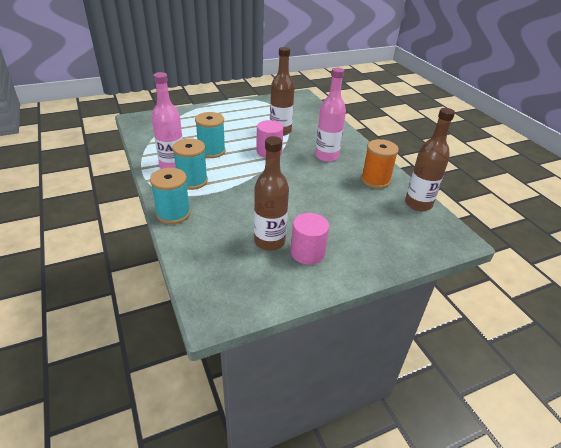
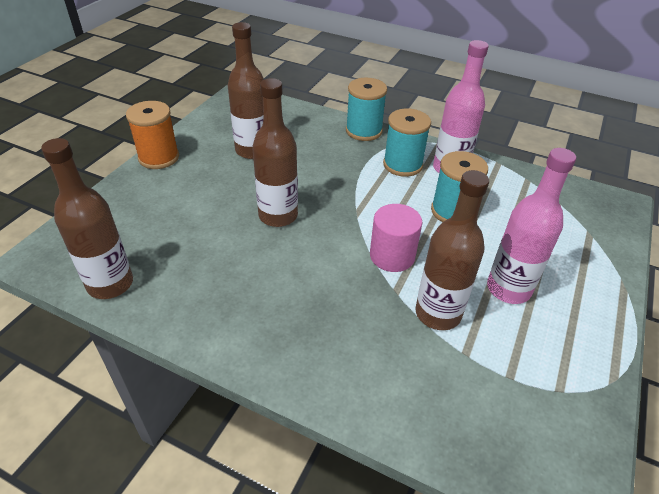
camera: 140 degrees right, 5 degrees up
pink cylinder [291,213,329,265] -> none
pink bottle [315,68,346,162] -> pink bottle moved to [487,148,576,304]
orange spool [361,139,399,189] -> orange spool moved to [126,101,179,169]
none -> brown bottle [253,78,298,227]

